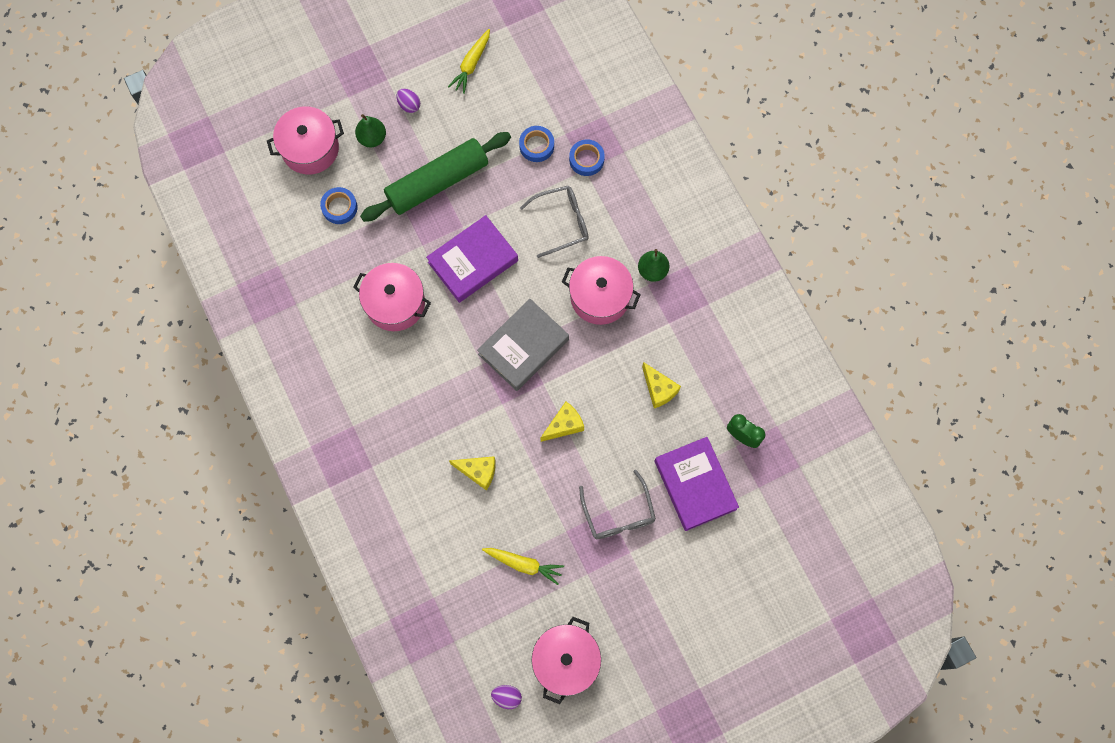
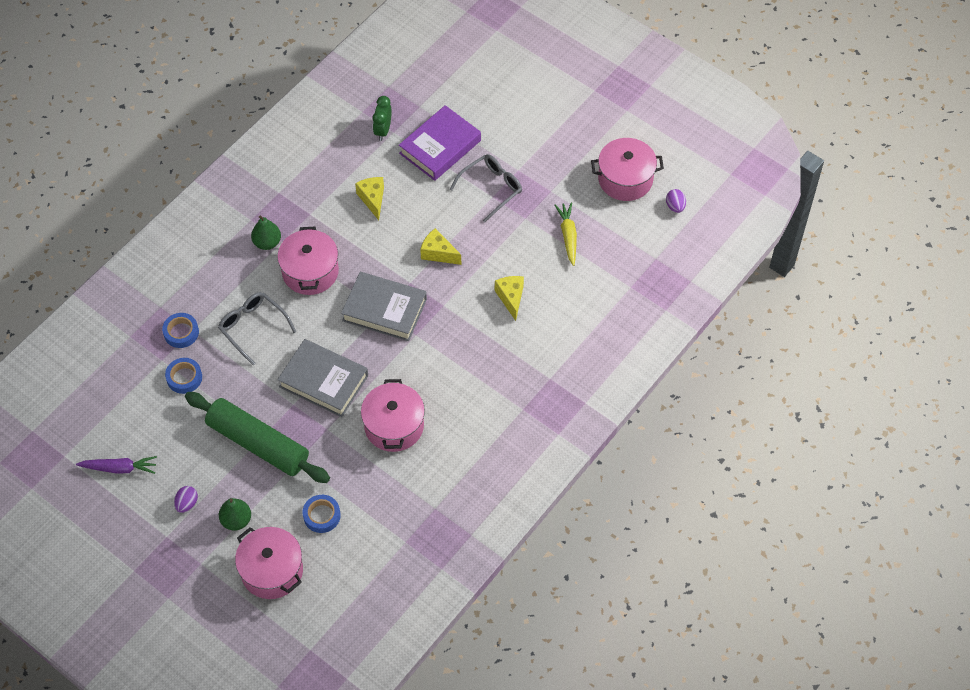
camera: 115 degrees left, 15 degrees down
purple book [426,215,518,303] -> grey book [277,339,368,417]
yellow carrot [448,29,490,94] -> purple carrot [76,456,157,474]
yellow cheese [642,362,681,408] -> yellow cheese turned 45 degrees counterclockwise [355,177,384,220]

